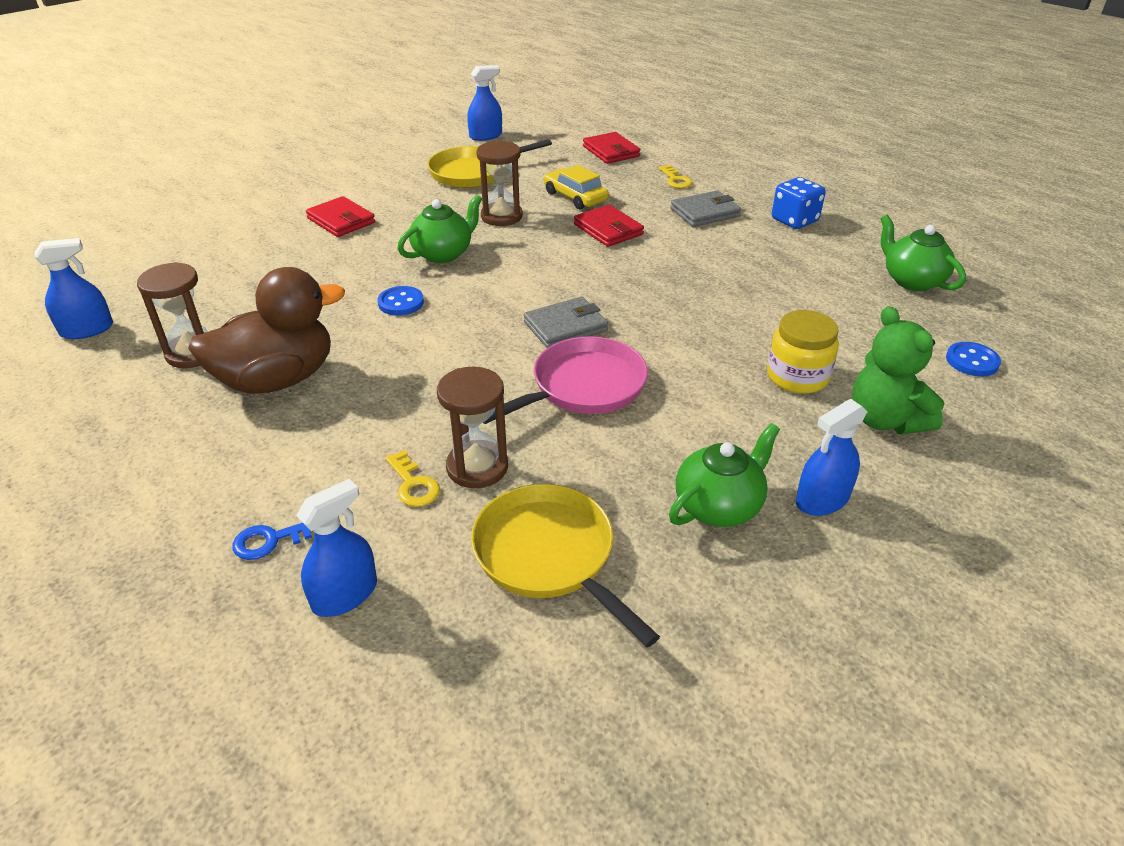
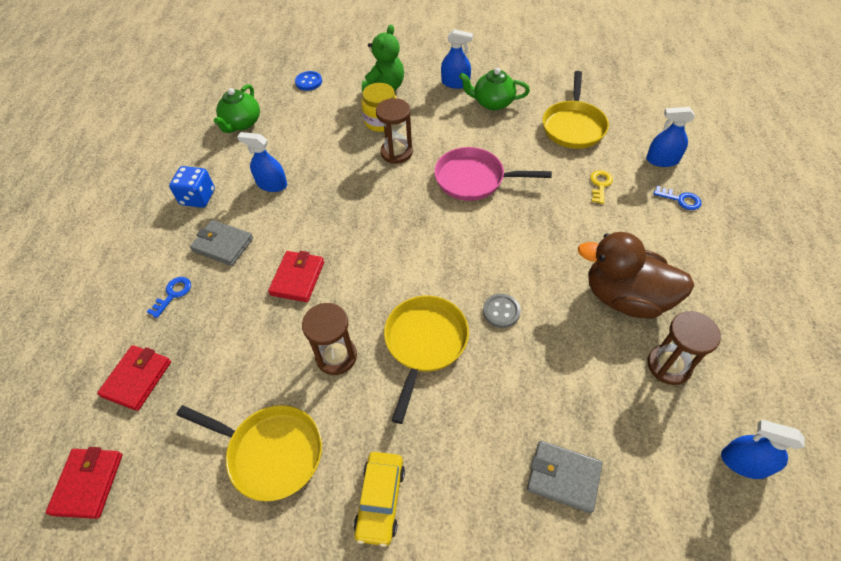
camera: 130 degrees left, 15 degrees up
red wallet [306,196,375,237] -> red wallet moved to [46,447,123,519]
blue button [377,286,424,316] -> grey button [483,294,521,328]
green teapot [398,194,482,263] -> yellow pan [384,296,469,424]
brown hourglass [437,367,508,488] -> brown hourglass moved to [376,98,413,164]
blue spray bottle [467,65,502,141] -> blue spray bottle moved to [237,132,287,192]
grey wallet [524,297,608,348] -> grey wallet moved to [527,441,603,513]
yellow car [544,165,609,209] -> yellow car moved to [354,452,405,547]
yellow key [659,165,693,188] -> blue key [147,277,191,318]

